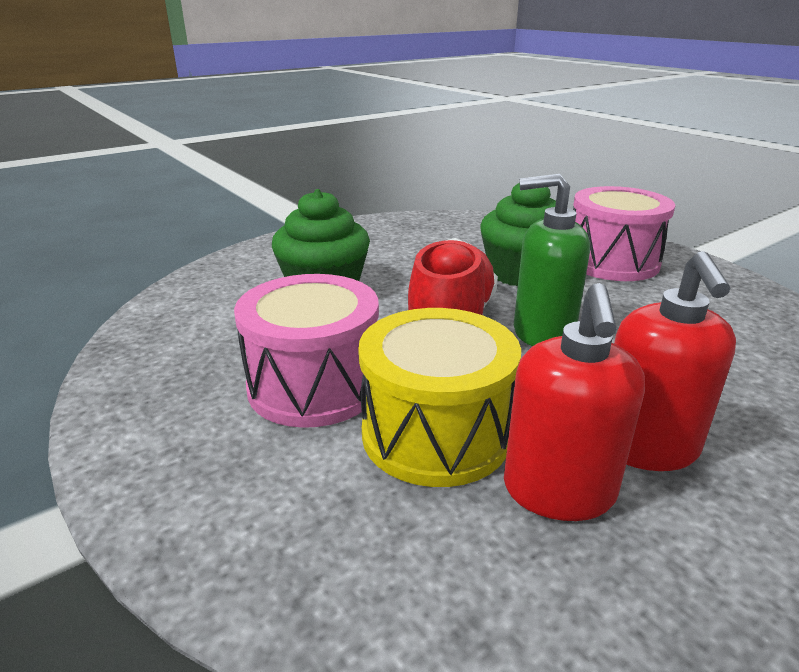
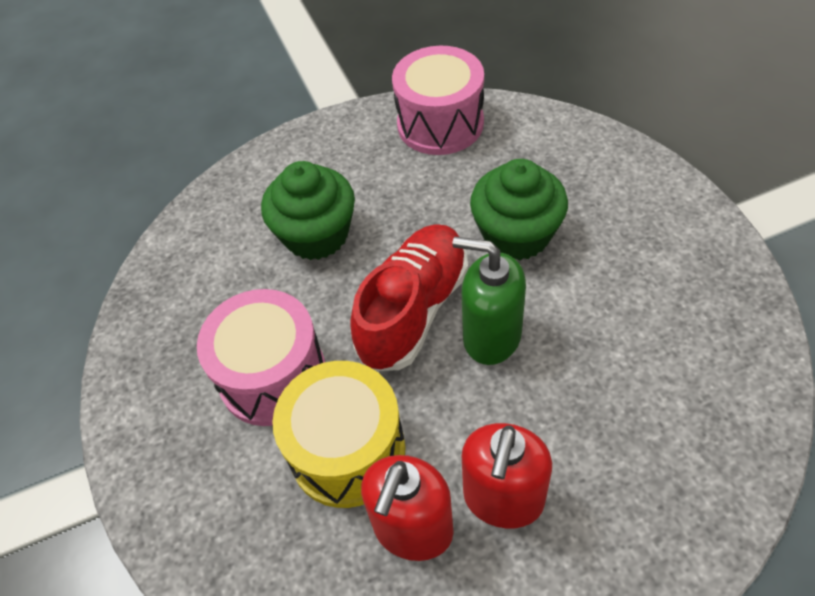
camera: 20 degrees right, 25 degrees up
pink drum [573,186,675,281] -> pink drum moved to [392,46,484,155]

